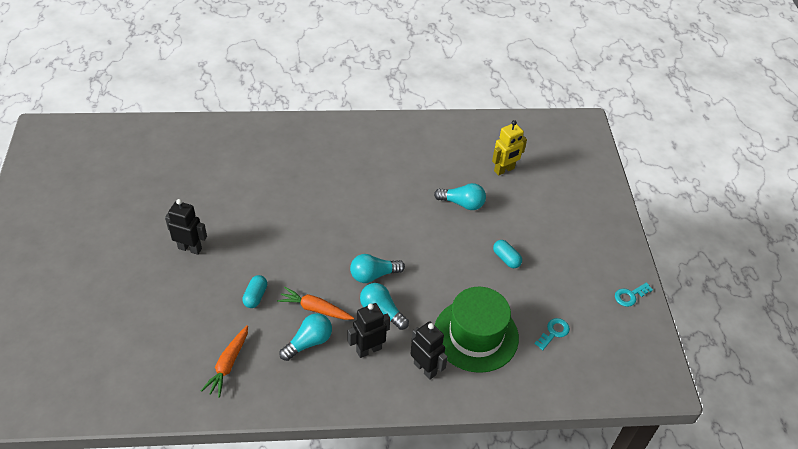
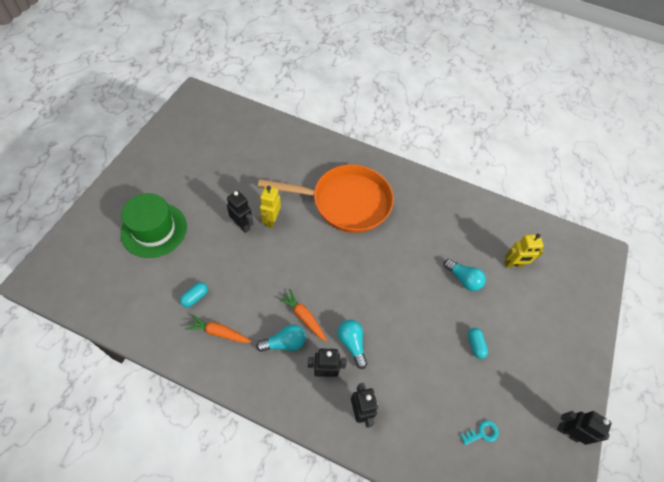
camera: 25 degrees right, 10 degrees up
orange carrot [201,325,248,397] -> orange carrot turned 60 degrees clockwise [185,314,252,343]
turquoise capsule [242,275,267,308] -> turquoise capsule moved to [180,282,208,307]
turquoise light bulb [350,254,405,283] -> none
green hat [435,287,519,373] -> green hat moved to [121,193,187,258]
turquoise key [615,282,653,307] -> black robot [557,411,611,445]
none -> orange pan [258,164,394,233]
none -> yellow robot [260,186,281,228]

